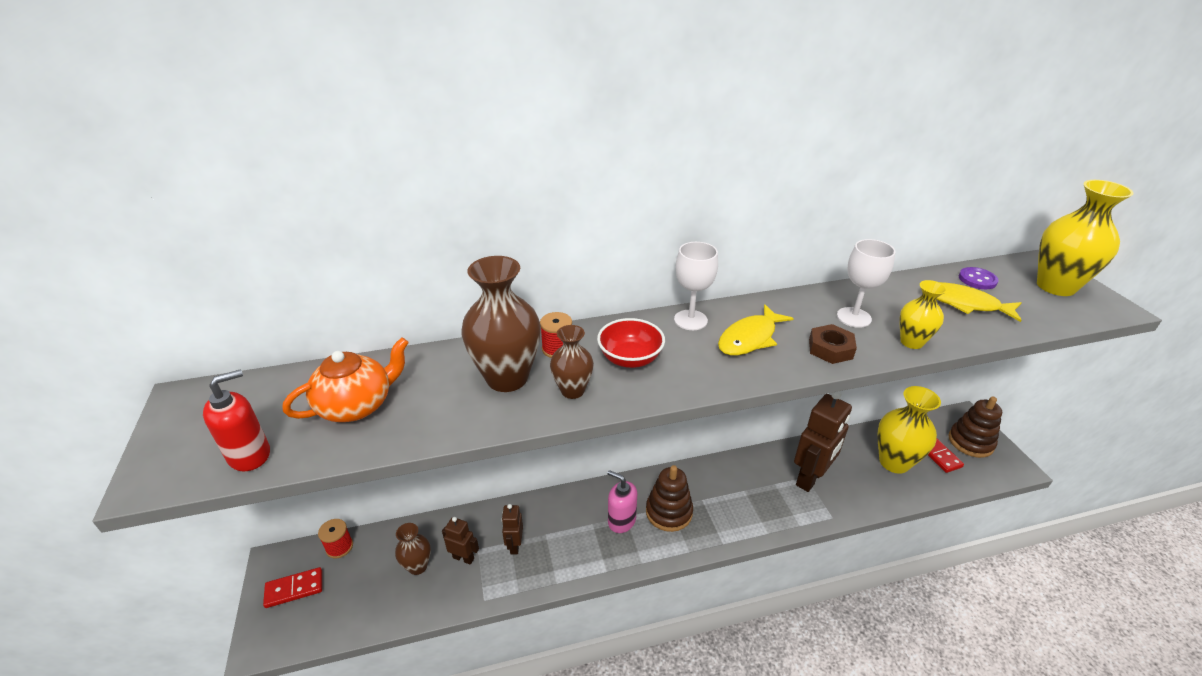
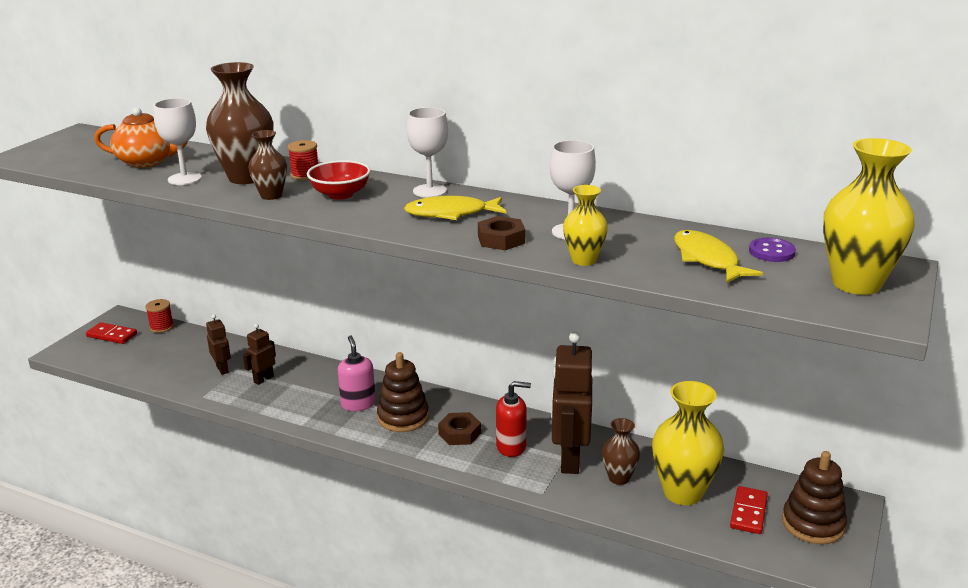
camera: 40 degrees right, 10 degrees down
red soap dispenser [203,369,270,471] -> red soap dispenser moved to [496,381,531,457]
brown vase [395,523,431,575] -> brown vase moved to [602,418,640,485]
brown robot [794,391,852,492] -> brown robot turned 105 degrees clockwise [551,332,592,474]
none -> white goblet [154,98,202,185]
none -> brown nut [438,412,481,445]

